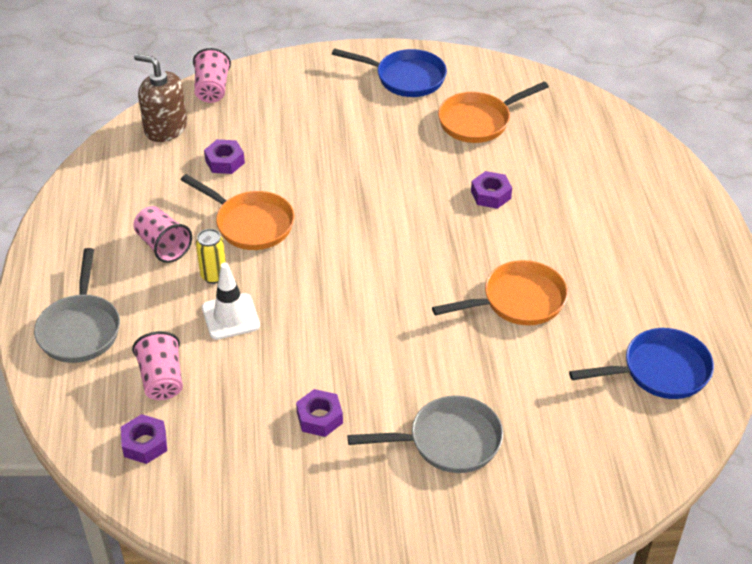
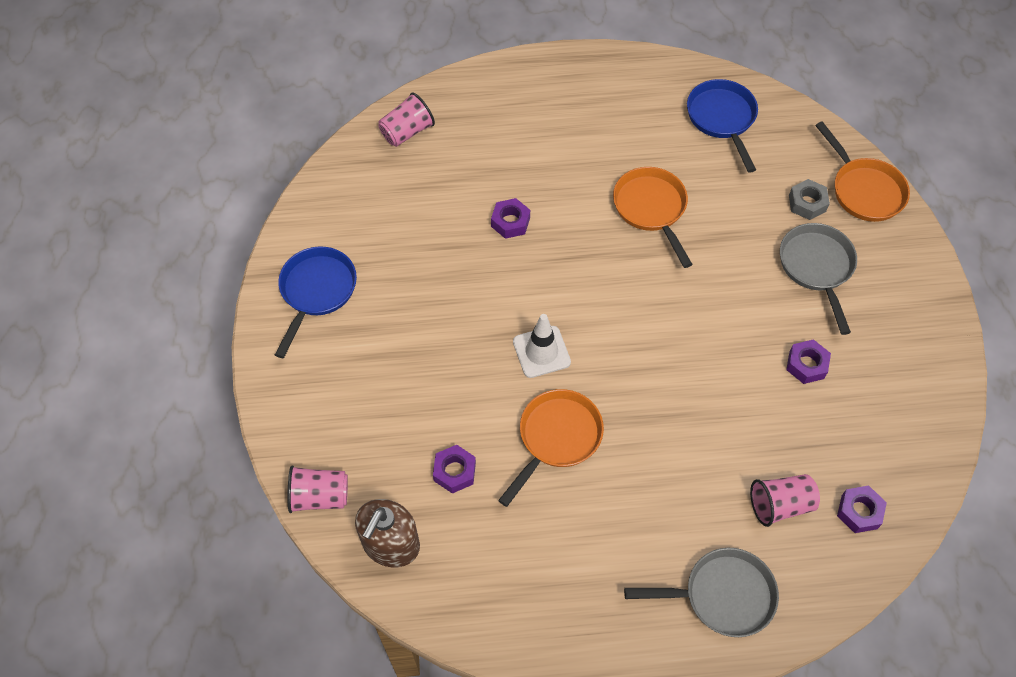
camera: 90 degrees left, 15 degrees up
pink cup [133,206,192,263] -> pink cup moved to [378,92,435,147]
yellow can [196,229,226,284] -> none
white traffic cone [202,263,260,340] -> white traffic cone moved to [513,314,571,378]
orange pan [438,82,549,143] -> orange pan moved to [815,121,910,222]
none -> grey nut [789,179,830,220]

